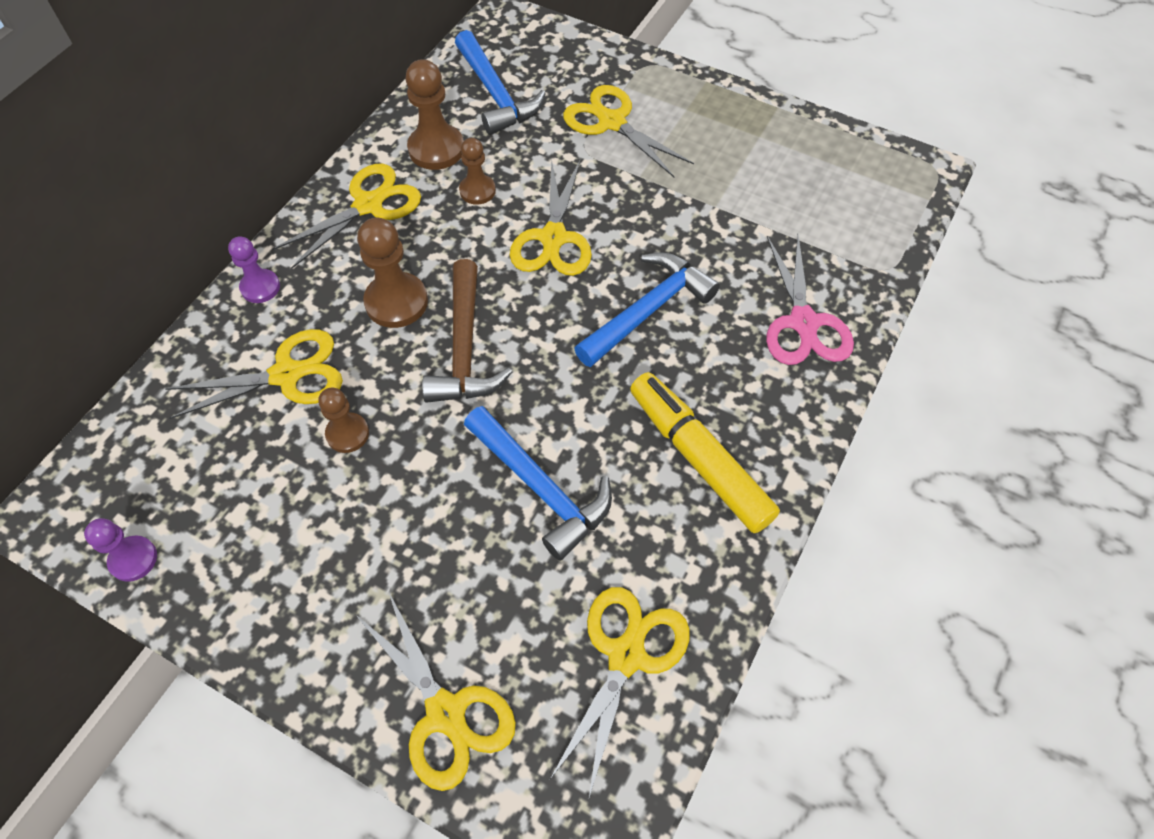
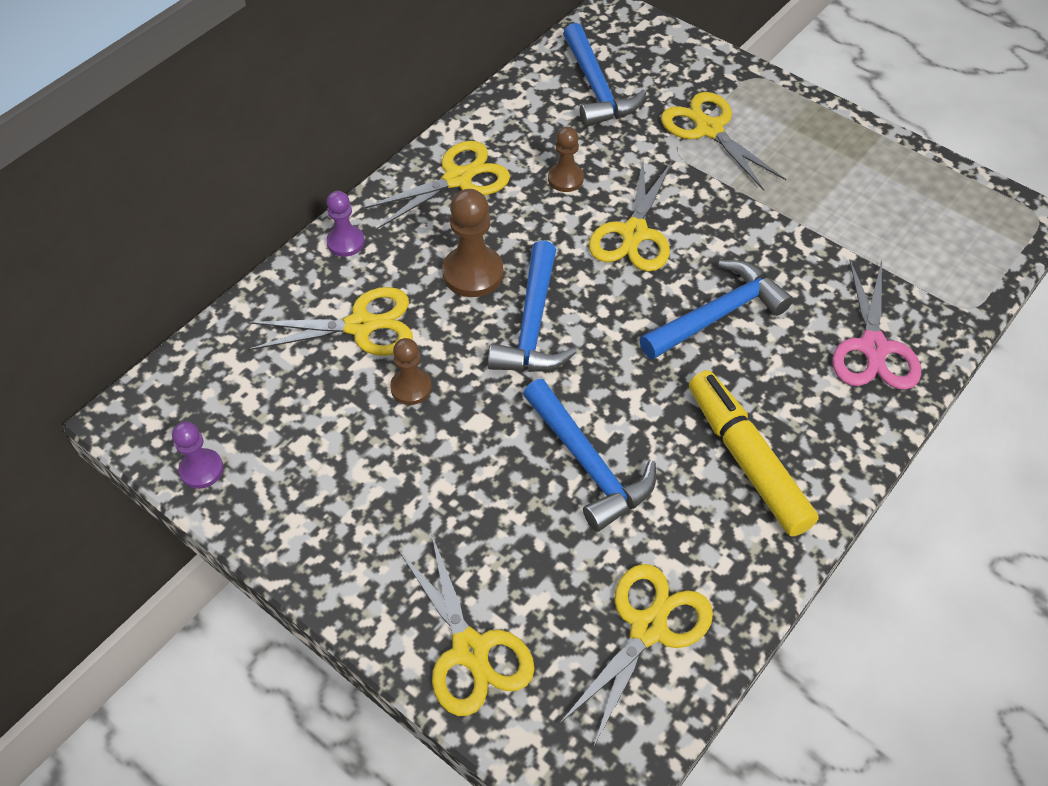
camera: 10 degrees right, 5 degrees down
brown pawn [405,59,464,170] -> none
brown hammer [422,259,512,403] -> blue hammer [488,240,576,372]

